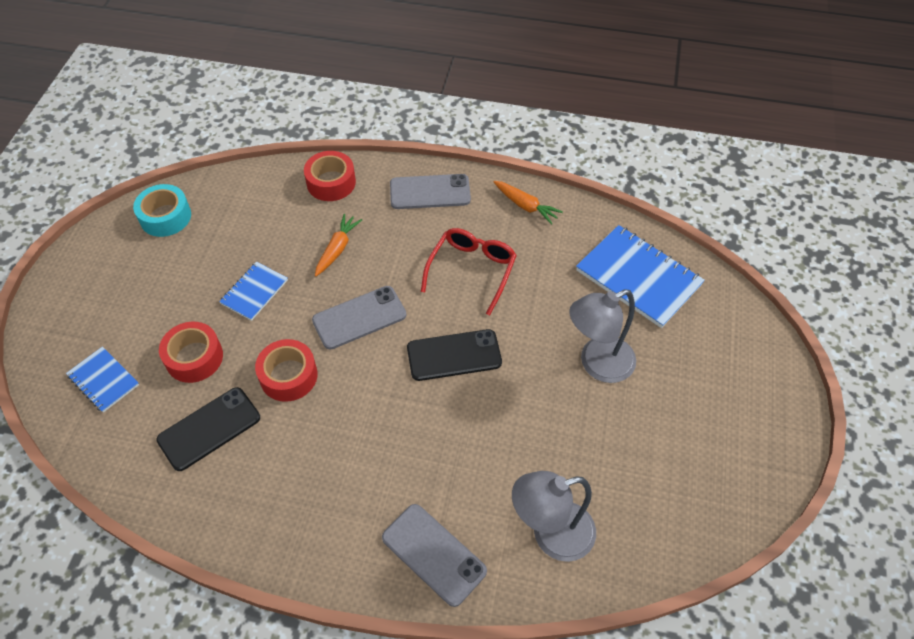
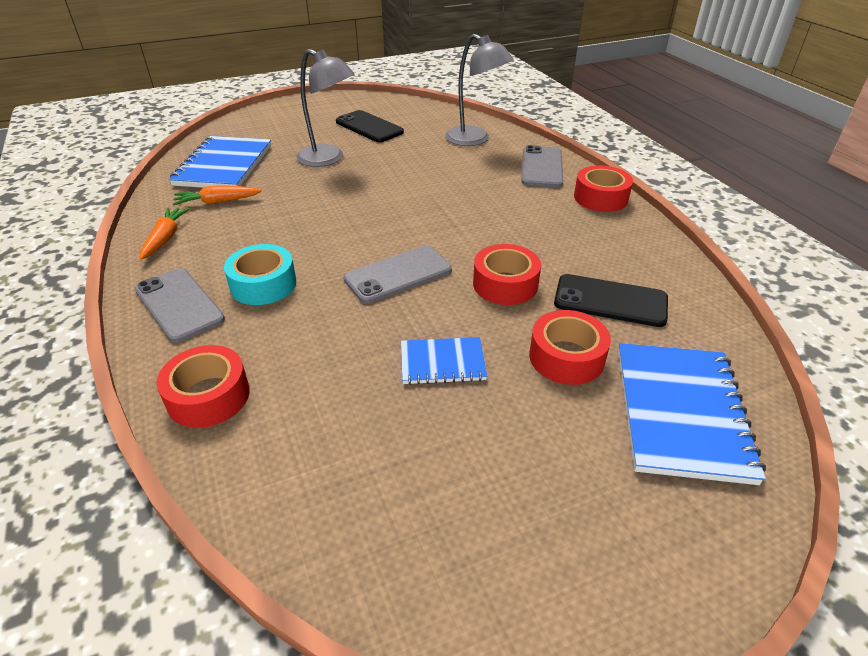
camera: 125 degrees left, 15 degrees down
blue notebook [66,347,139,413] -> blue notebook [618,343,766,485], size x1.82
turquoise tape [133,184,191,237] -> turquoise tape moved to [224,244,296,305]
grey phone [312,286,406,350] -> grey phone turned 60 degrees counterclockwise [343,246,452,304]
orange carrot [315,214,362,276] -> orange carrot moved to [173,185,262,205]
black phone [407,329,502,381] -> black phone moved to [336,110,404,142]
red glasses [421,228,517,315] -> none
none -> red tape [574,165,633,212]

